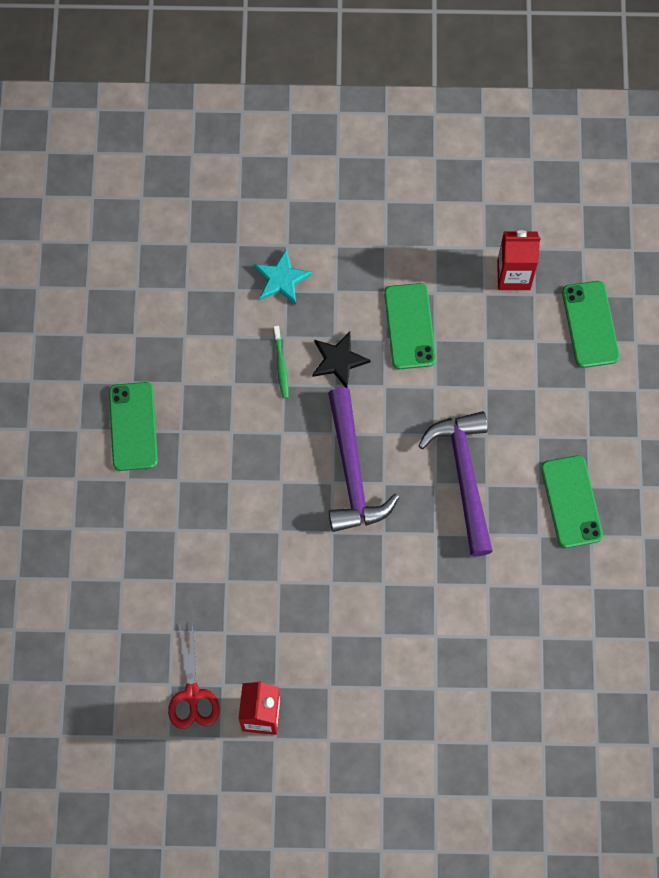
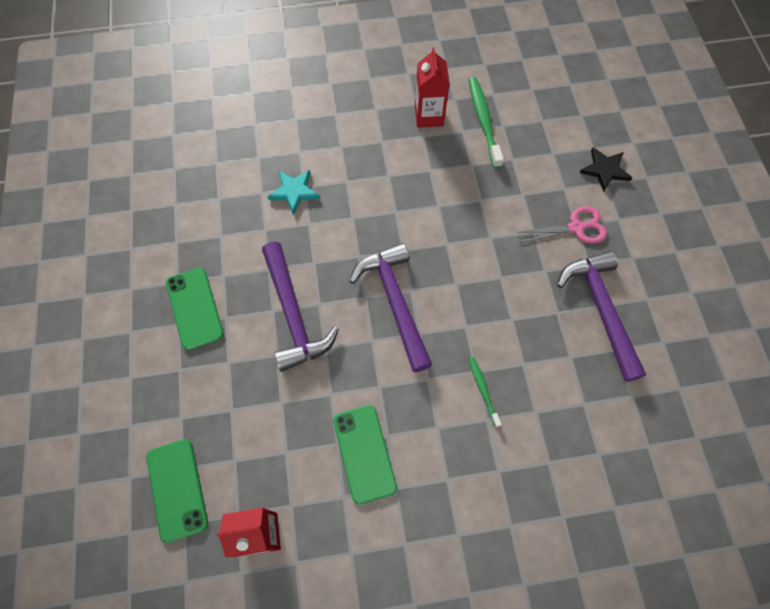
camera: 170 degrees right, 5 degrees down
green phone [109,382,158,471] -> purple hammer [557,251,646,382]
red scissors [168,624,220,729] -> green toothbrush [469,77,504,168]
turquoise star [254,249,312,305] -> turquoise star moved to [267,170,320,215]
black star [312,332,370,388] -> black star moved to [579,147,632,192]
none -> pink scissors [516,206,607,244]

